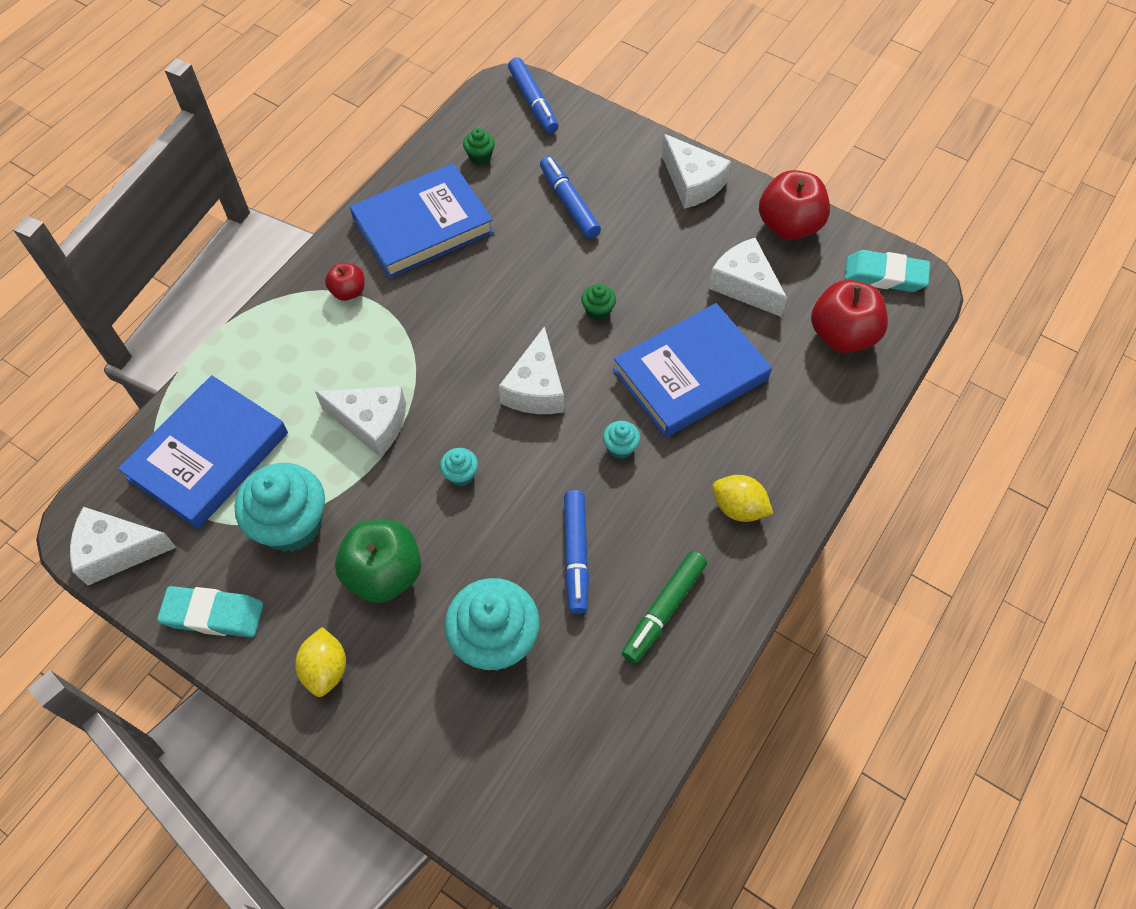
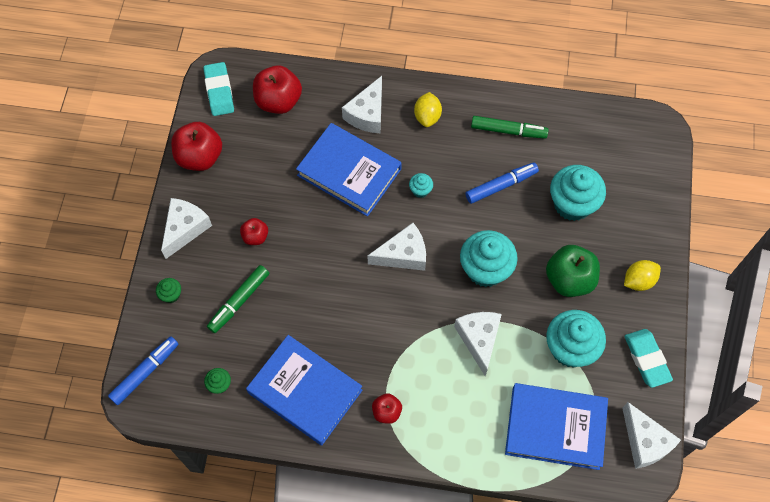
camera: 115 degrees left, 5 degrees up
turquoise cupcake [440,448,478,486] -> turquoise cupcake [460,230,518,287], size x2.24
blue marker [540,156,601,239] -> green marker [207,265,269,333]
green cupcake [581,284,616,321] -> green cupcake moved to [156,278,181,303]
white cheese [708,238,787,317] -> white cheese moved to [342,76,382,133]
none -> red apple [240,218,268,245]

